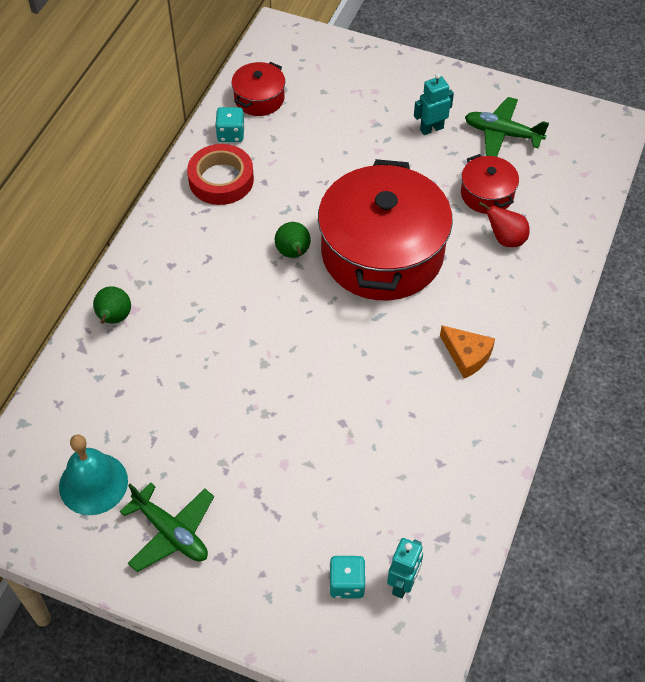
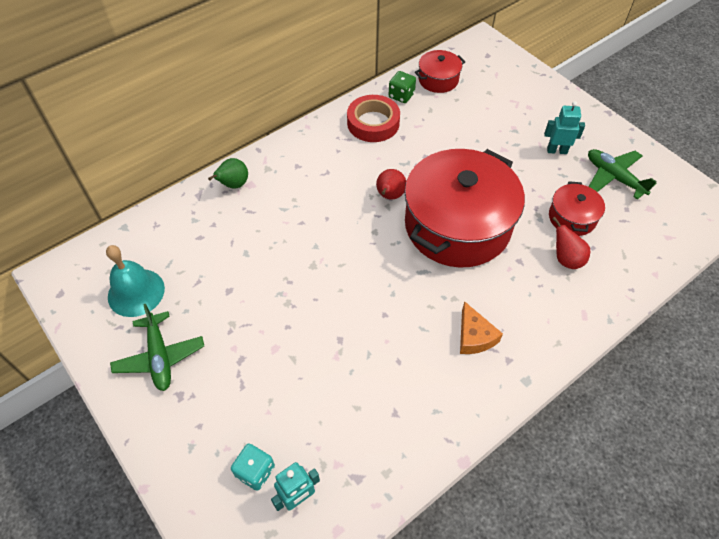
camera: 30 degrees right, 0 degrees up
turquoise dice [215,107,245,142] -> green dice [389,71,416,103]
green pear [275,222,311,258] -> red pear [376,169,406,200]

